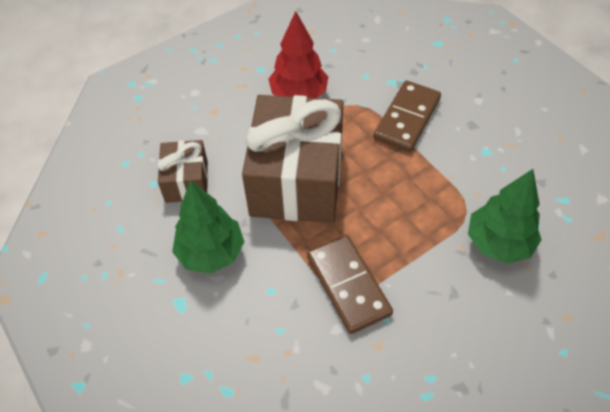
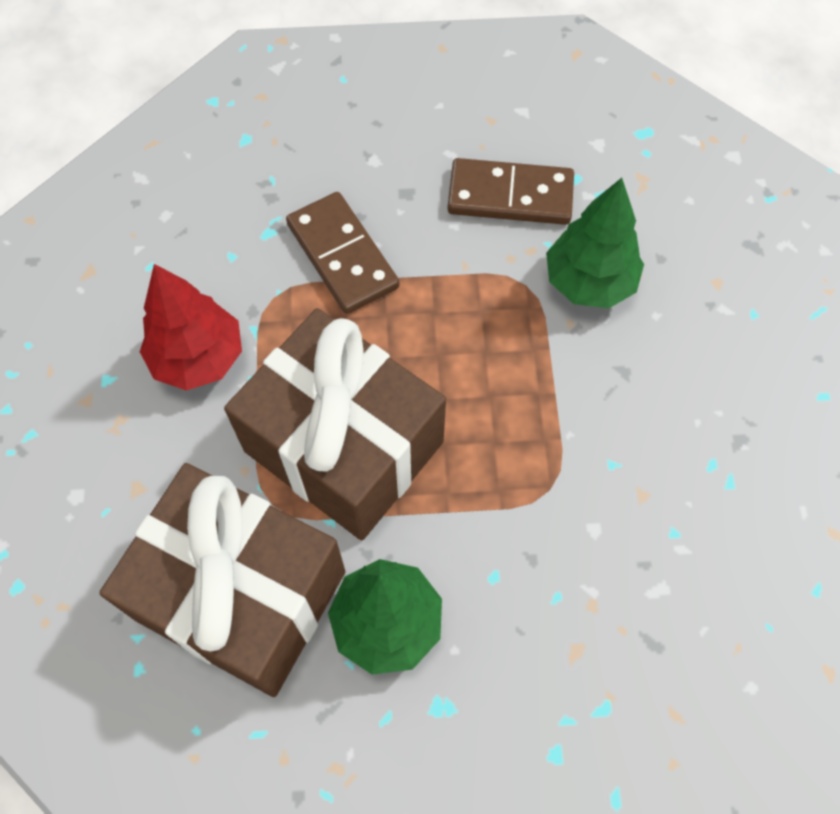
camera: 60 degrees left, 10 degrees up
brown gift [157,140,208,203] -> brown gift [99,463,345,697], size x1.99
brown domino [307,235,393,334] -> brown domino moved to [447,158,574,225]

